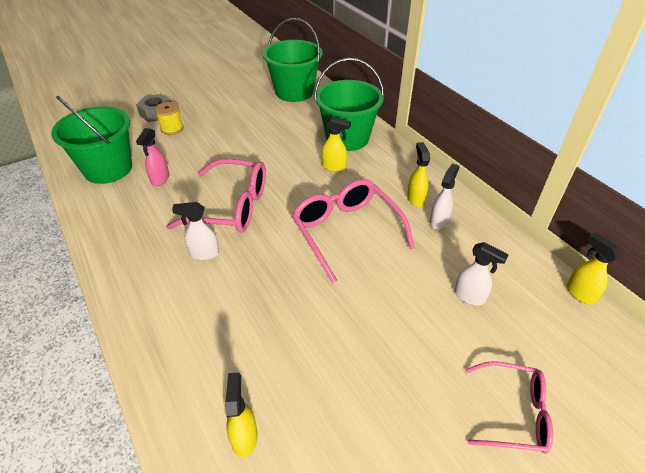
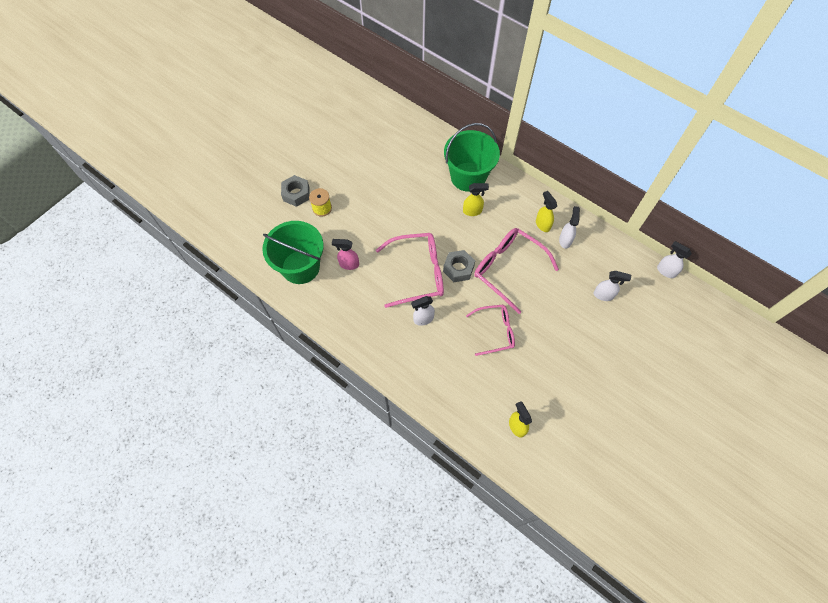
camera: 20 degrees left, 20 degrees up
pink spray bottle [136,128,169,186] -> pink spray bottle turned 105 degrees clockwise [332,239,359,270]
green bucket [263,18,323,102] -> none
pink glasses [465,361,553,454] -> pink glasses moved to [466,305,515,356]
yellow spray bottle [567,233,621,305] -> white spray bottle [657,241,692,278]
none -> grey nut [443,250,475,282]

